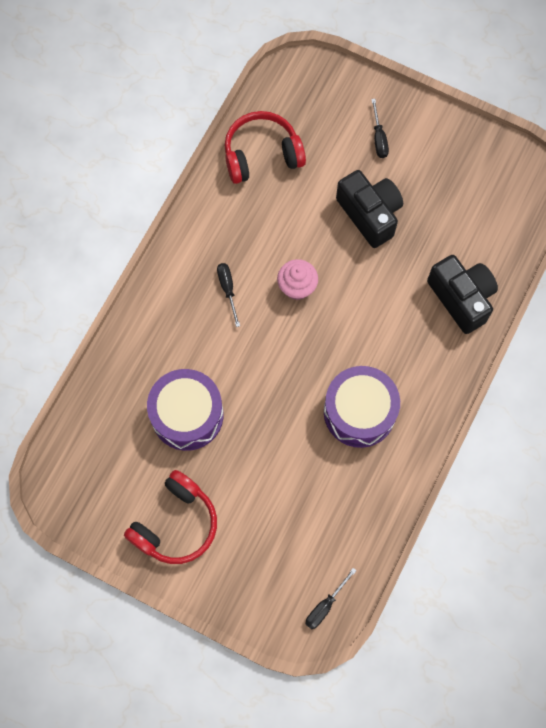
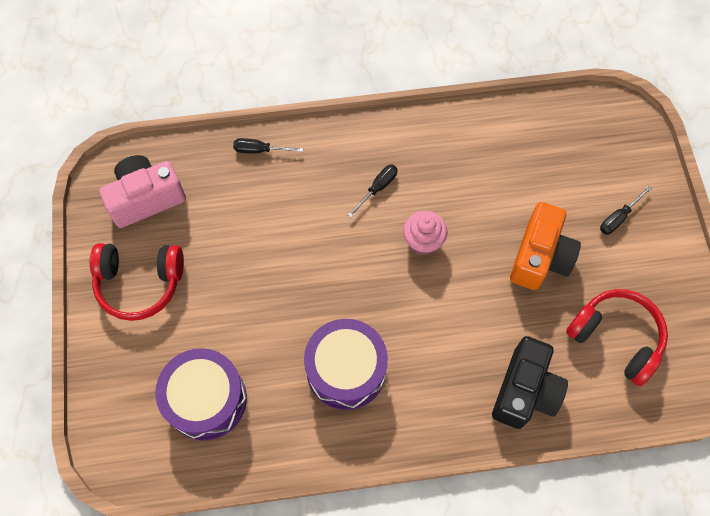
camera: 55 degrees right, 5 degrees down
purple drum [147,369,224,451] -> purple drum moved to [155,348,247,441]
red headphones [225,111,306,184] -> red headphones moved to [566,289,668,386]
black screwdriver [306,568,357,629] -> black screwdriver moved to [233,138,303,154]
black camera [336,170,403,248] -> orange camera [510,202,581,290]
none -> pink camera [99,155,186,228]

